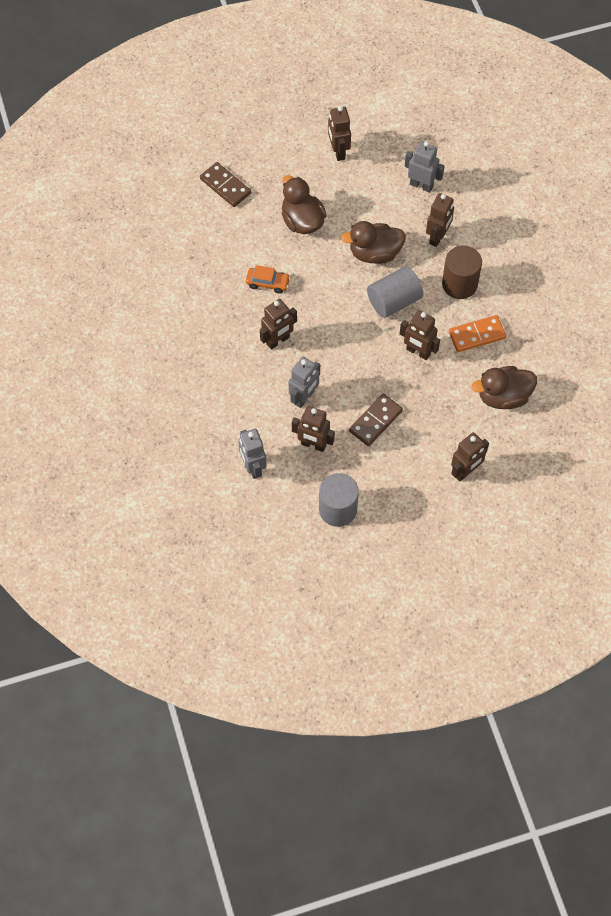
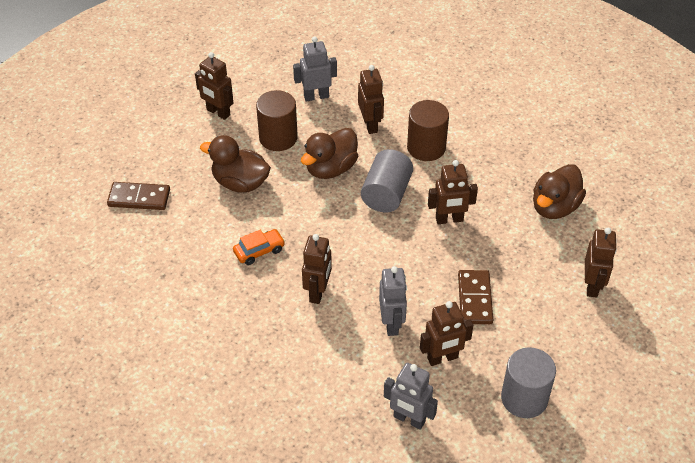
camera: 40 degrees left, 15 degrees down
orange domino [449,315,506,352] -> none
none -> brown cylinder [256,90,298,151]

